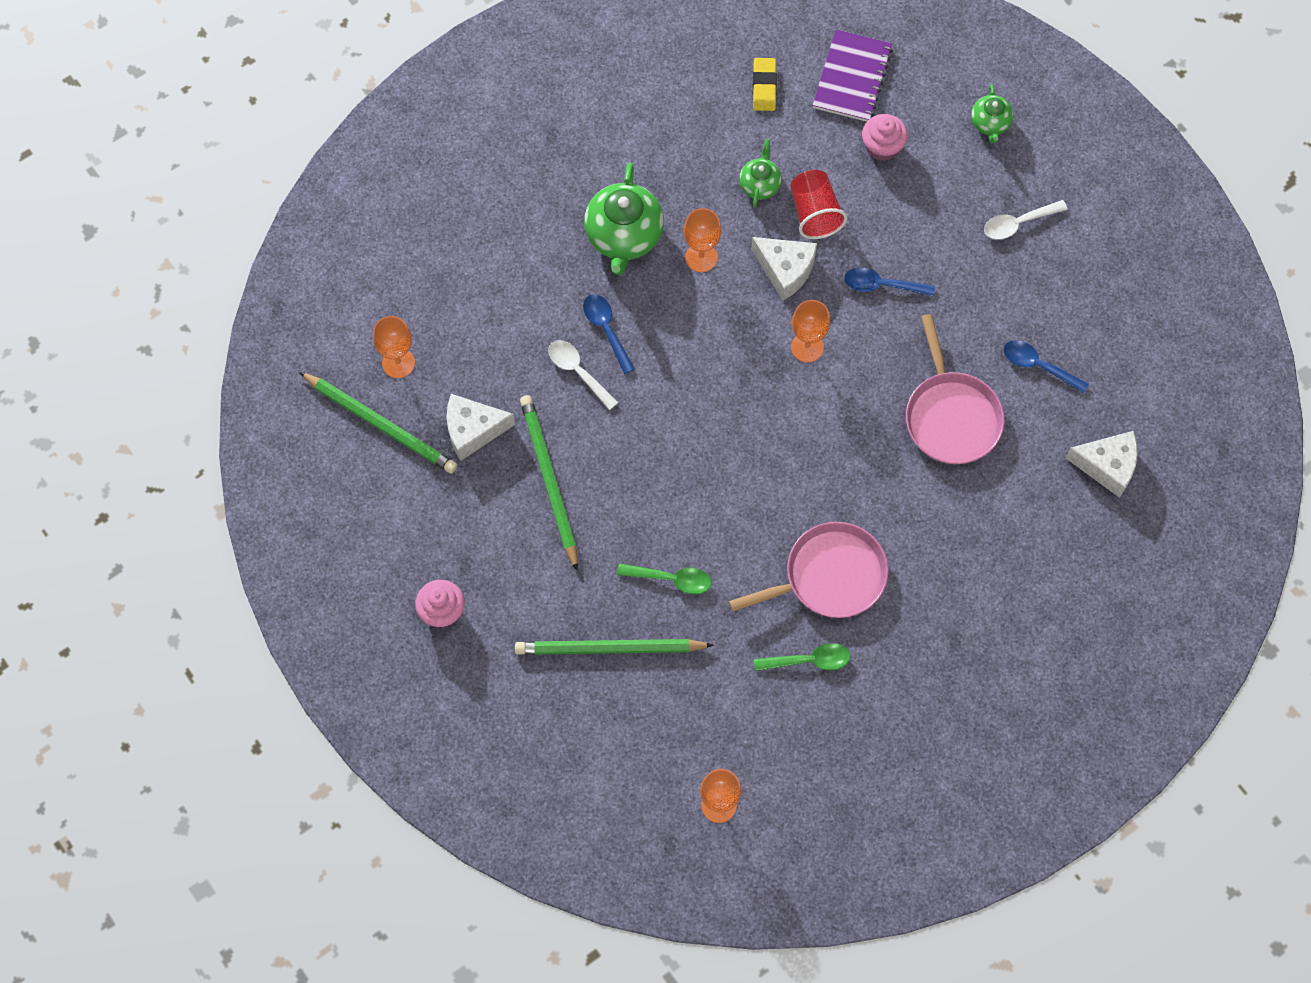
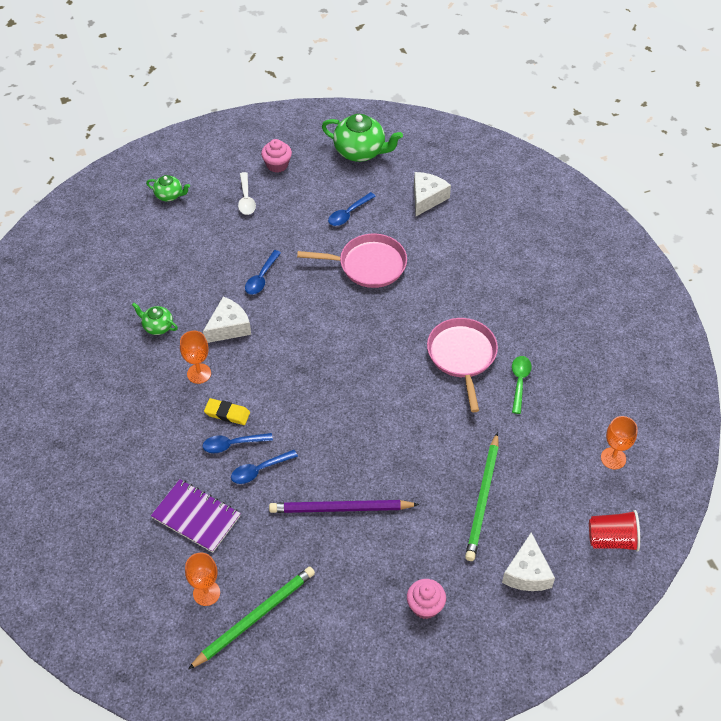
camera: 75 degrees left, 15 degrees down
white cheese [447,394,515,461] -> white cheese moved to [502,532,555,591]
green pencil [520,395,578,571] -> purple pencil [269,500,419,513]
white spoon [548,340,618,410] -> blue spoon [231,450,298,484]
green teapot [584,163,664,275] -> green teapot moved to [322,114,403,162]
green spoon [617,563,711,594] -> none
yellow eraser [753,58,777,111] -> yellow eraser moved to [204,398,250,425]
red cup [790,170,847,239] -> red cup moved to [589,510,640,552]
orange goblet [791,300,830,362] -> none
purple notebook [813,29,893,122] -> purple notebook moved to [151,479,241,553]
pink cupcake [862,114,908,161] -> pink cupcake moved to [261,139,292,173]

